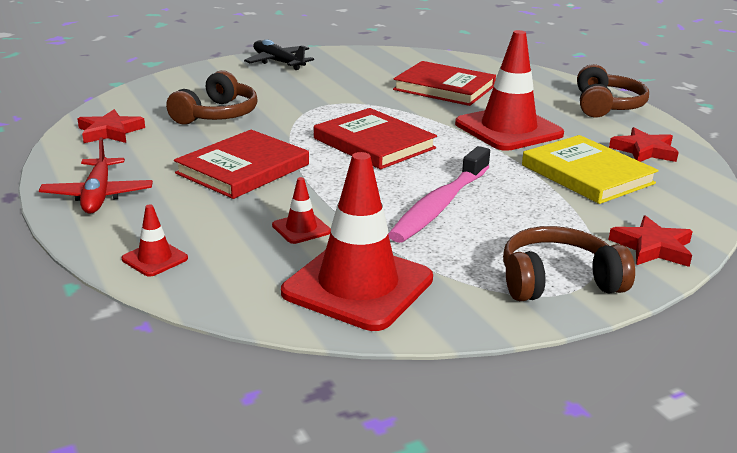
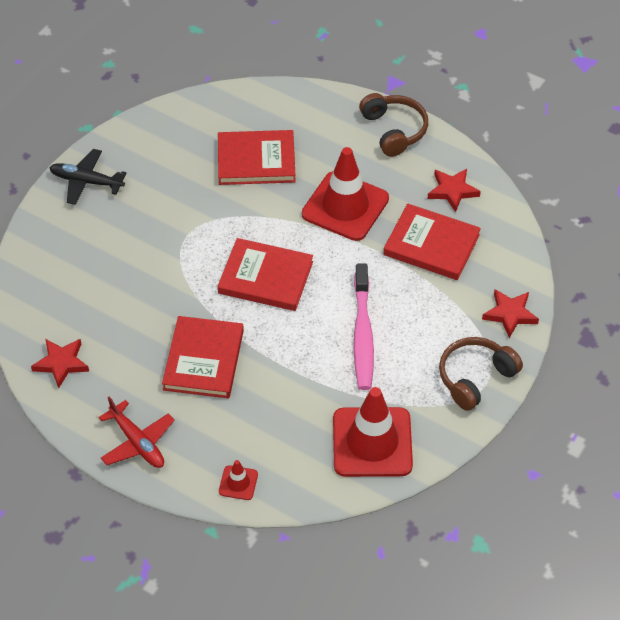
camera: 30 degrees left, 25 degrees up
brown headphones [166,70,258,125] -> none
red traffic cone [272,177,331,244] -> none
yellow book [522,135,659,204] -> red book [383,203,481,280]

